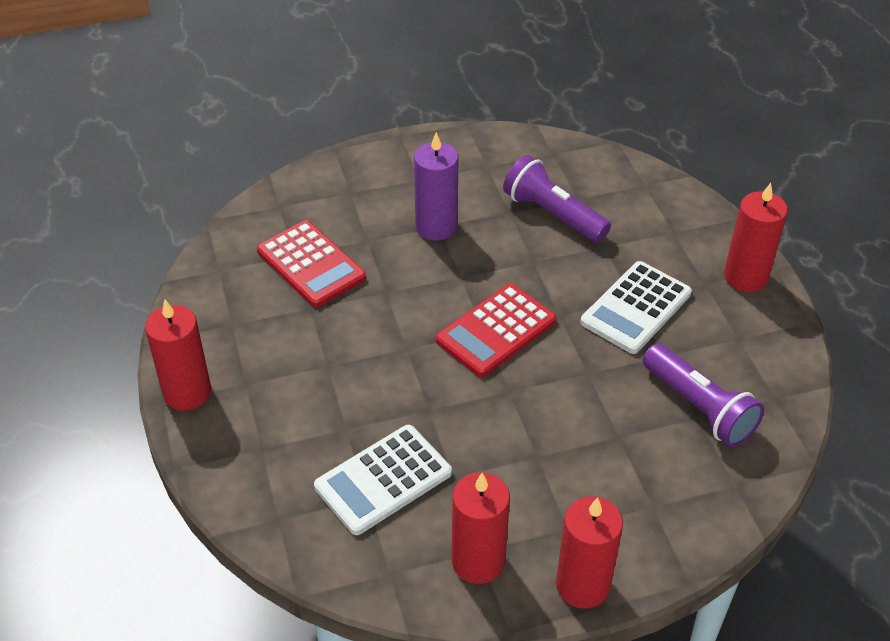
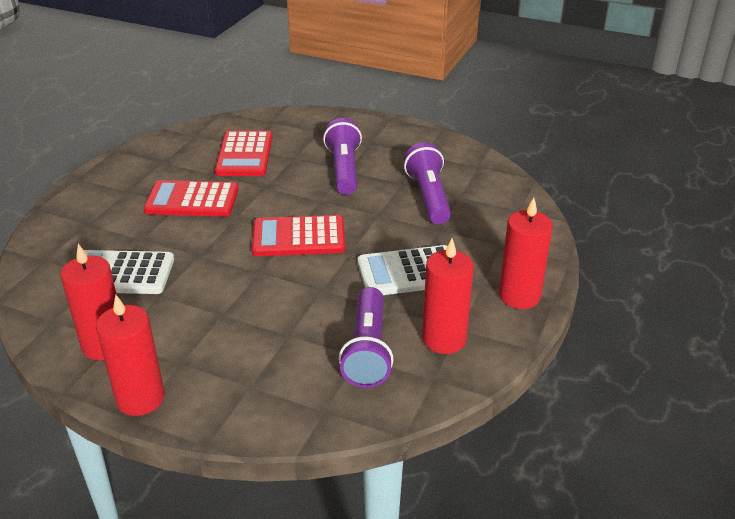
camera: 40 degrees right, 10 degrees down
red candle [145,300,212,411] -> red candle moved to [422,238,474,354]
purple candle [414,132,459,240] -> purple flashlight [323,118,362,195]
none -> red calculator [144,180,239,217]

